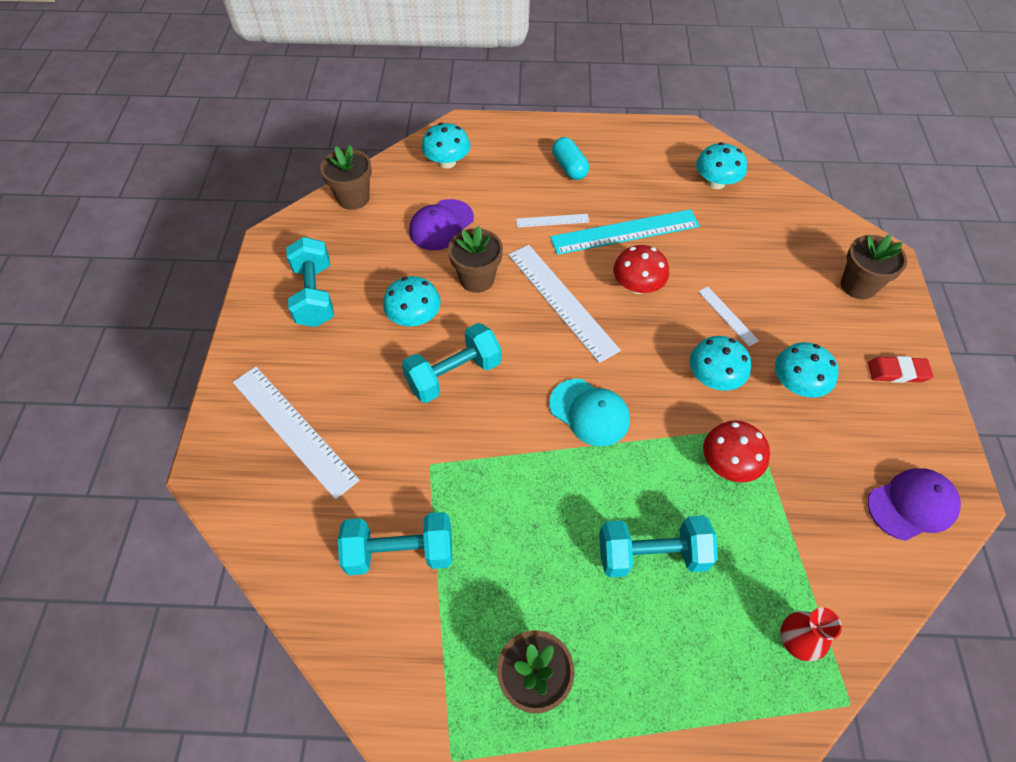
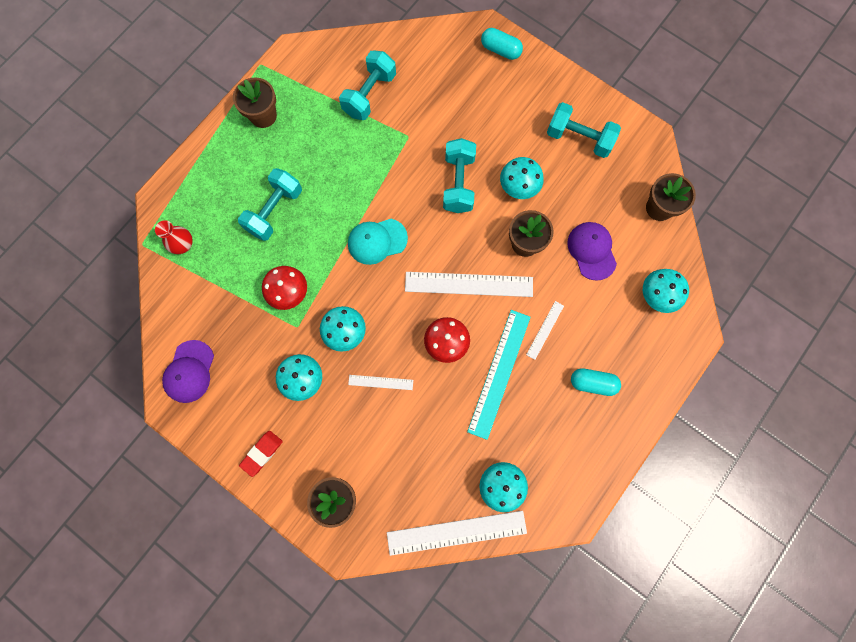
camera: 125 degrees right, 20 degrees up
white ruler [233,366,360,499] -> white ruler moved to [387,511,527,556]
none -> turquoise capsule [481,28,523,60]

